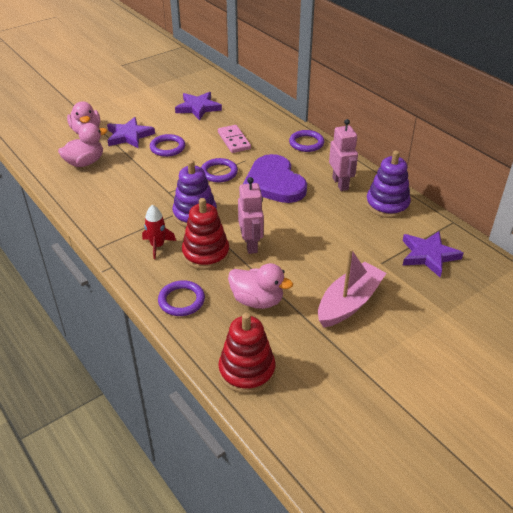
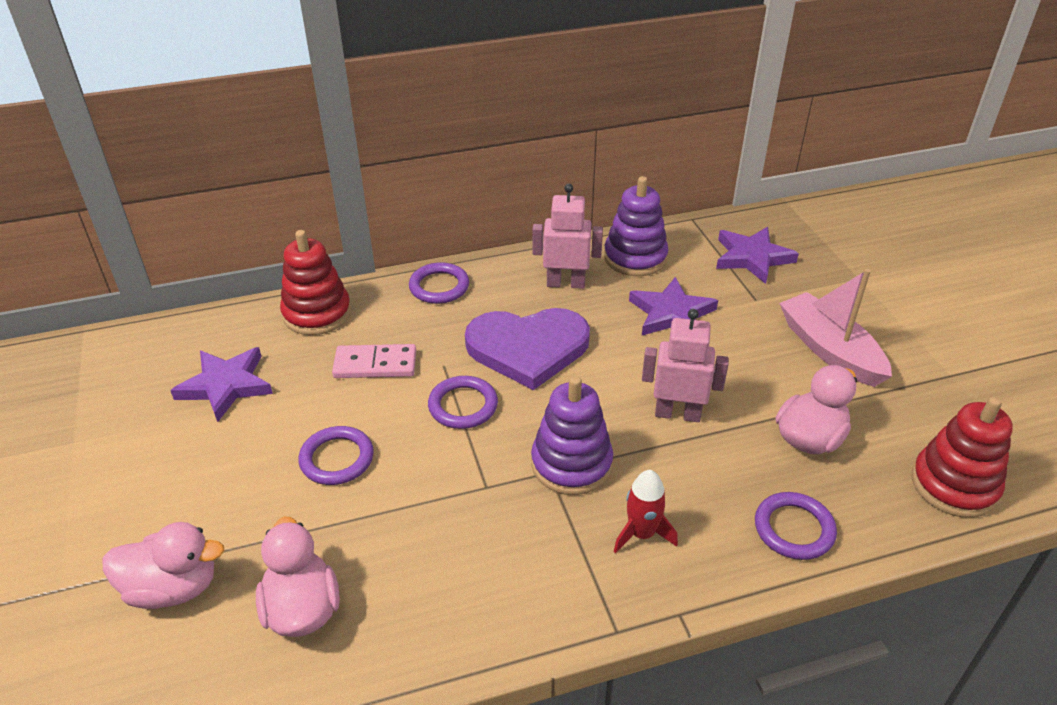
camera: 70 degrees left, 0 degrees up
purple star [107,117,155,148] -> purple star moved to [629,277,718,335]
red stacking toy [182,198,230,270] -> red stacking toy moved to [280,230,351,335]

